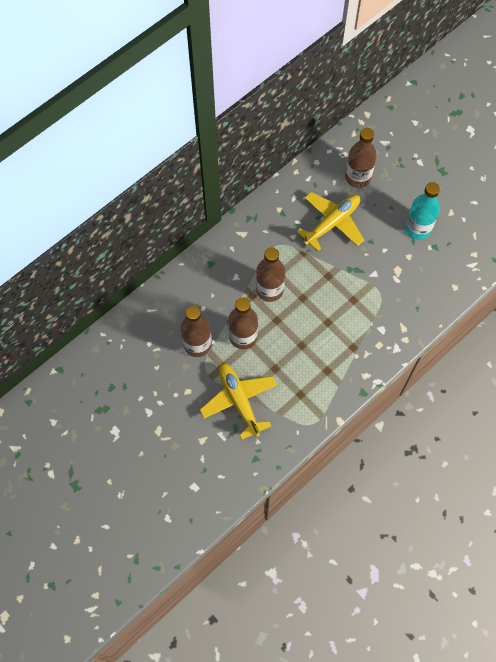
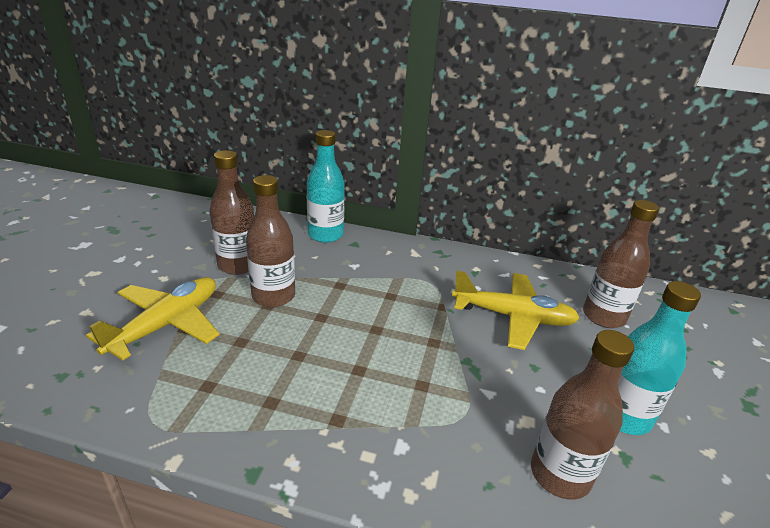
camera: 55 degrees right, 35 degrees down
brown bottle [256,247,285,302] -> brown bottle moved to [531,330,635,500]
none -> turquoise bottle [307,130,345,243]

